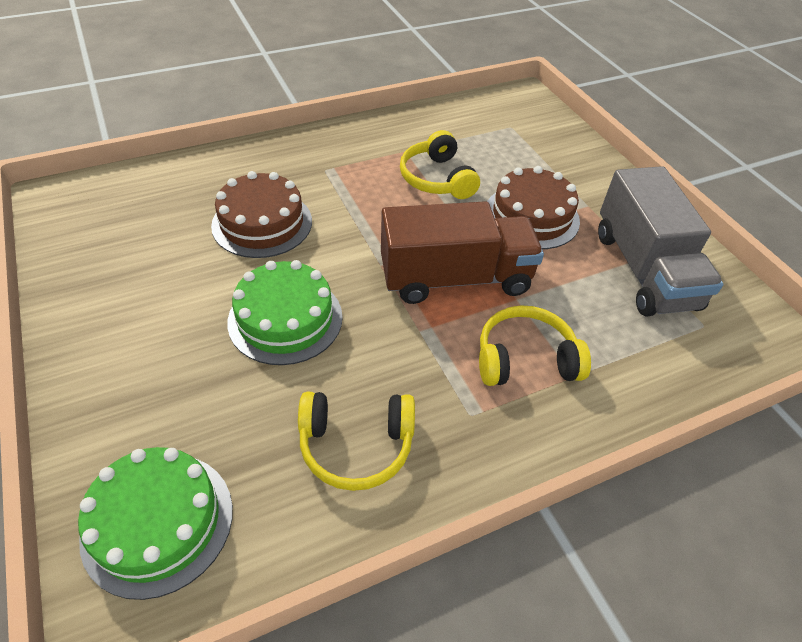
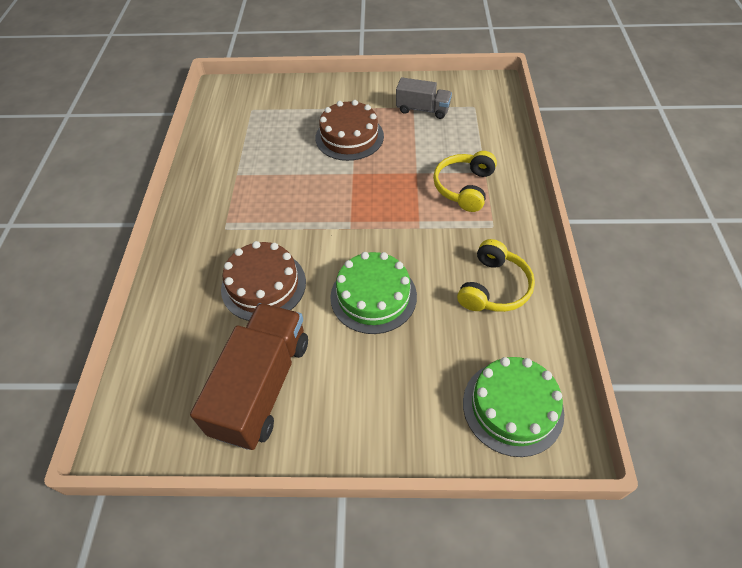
camera: 60 degrees left, 5 degrees up
brown truck [381,201,544,304] -> brown truck moved to [190,303,308,450]
yellow headphones [400,130,480,199] -> none
grey truck [598,166,723,317] -> grey truck [396,77,452,119], size x0.57

